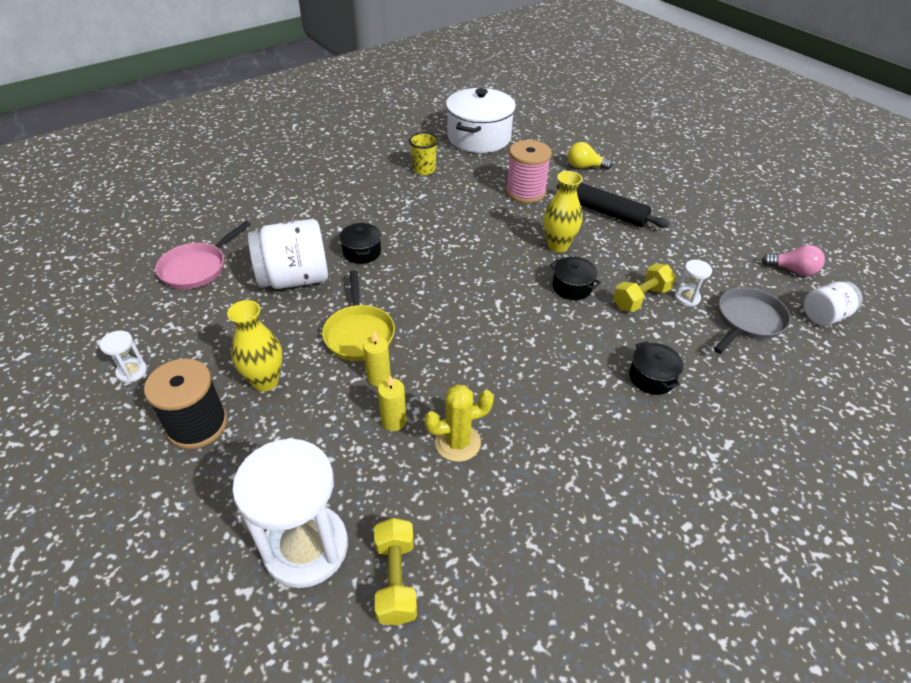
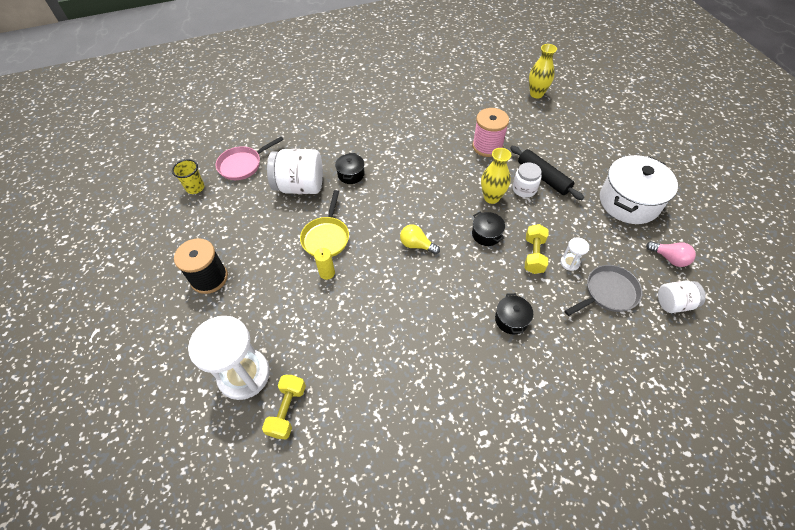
camera: 20 degrees right, 10 degrees up
white hourglass [99,330,147,383] -> none
yellow vase [227,300,283,391] -> yellow vase moved to [529,44,557,98]
yellow candle [378,375,406,431] -> none
yellow cup [409,132,439,175] -> yellow cup moved to [172,159,204,194]
yellow cactus [424,384,494,462] -> none
white pot [446,88,516,153] -> white pot moved to [600,155,678,224]
yellow light bulb [568,142,612,170] -> yellow light bulb moved to [400,224,440,254]
yellow dumbbell [613,264,676,312] -> yellow dumbbell turned 60 degrees counterclockwise [525,224,548,274]
none -> white jar [512,162,542,198]

